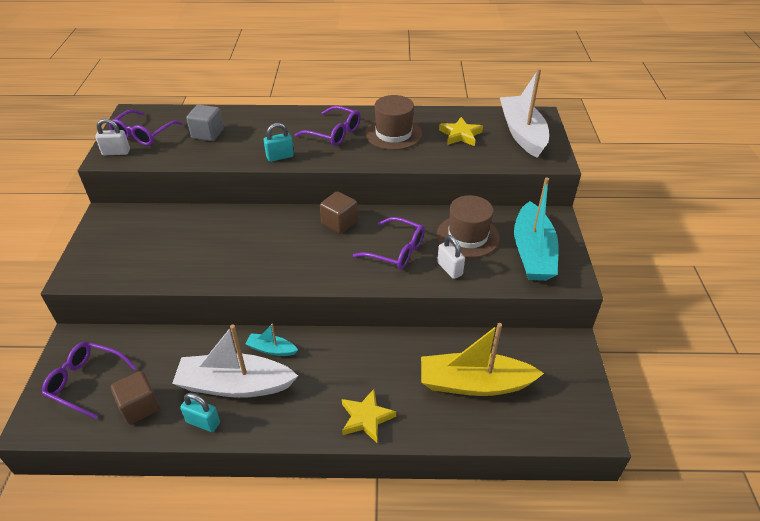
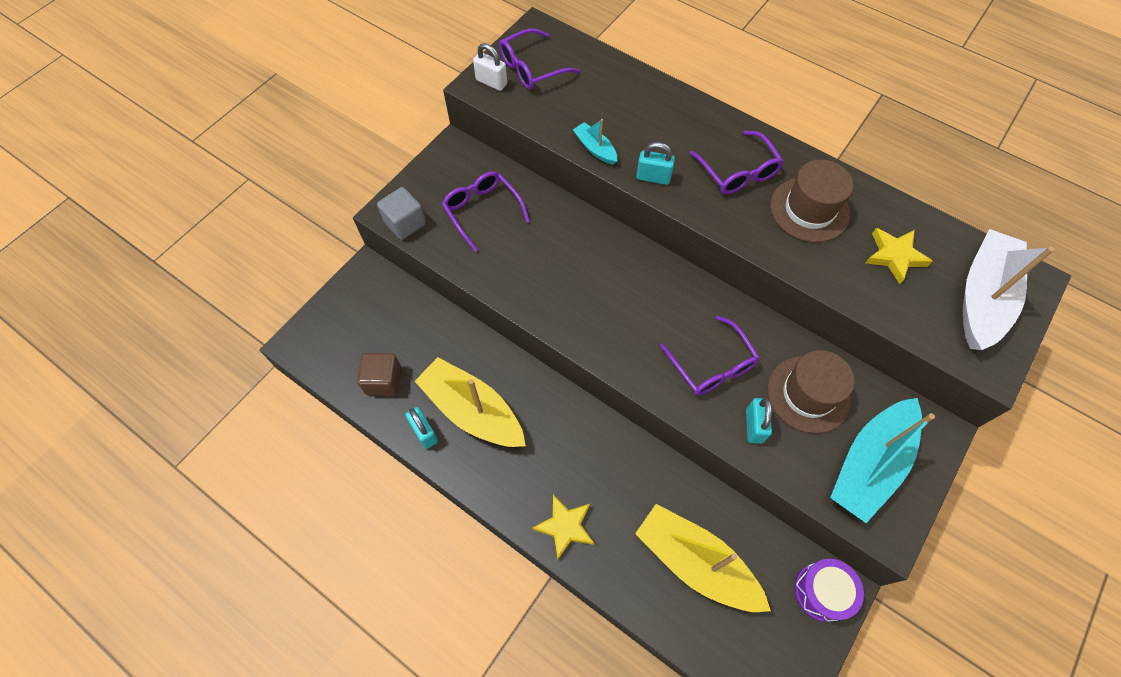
camera: 35 degrees right, 20 degrees up
purple glasses [42,342,137,419] -> purple glasses moved to [442,171,530,252]
white boat [172,325,298,398] -> yellow boat [415,357,526,447]
grey cube [186,105,224,141] -> grey cube moved to [377,187,426,240]
turquoise boat [245,324,298,356] -> turquoise boat moved to [573,119,617,165]
brown cube [320,191,358,234] -> none
white padlock [437,235,465,279] -> turquoise padlock [746,398,772,444]
none -> purple drum [794,559,864,622]

